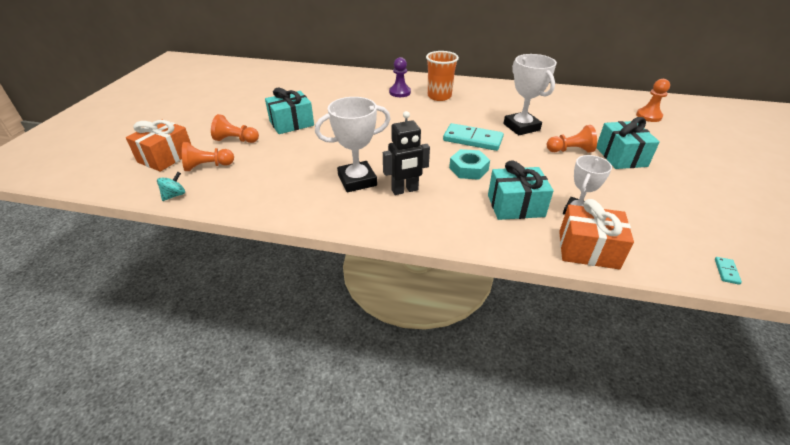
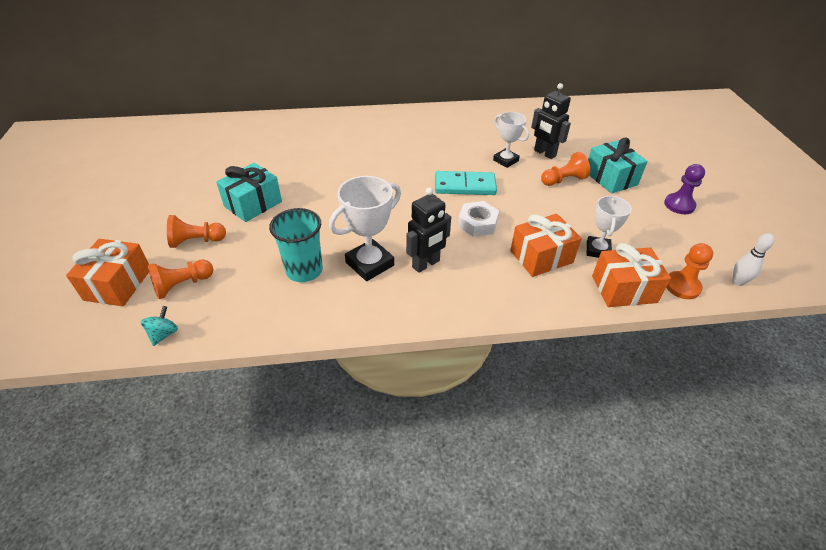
camera: 20 degrees left, 5 degrees up
purple pawn [389,57,411,97] -> purple pawn moved to [664,164,705,214]
orange cup [426,51,459,101] -> none
turquoise nut [449,149,490,180] -> white nut [458,201,499,237]
turquoise gift [488,160,554,220] -> orange gift [510,214,582,277]
white trophy [503,54,557,135] -> white trophy [493,112,529,168], size x0.66
orange pawn [636,79,670,122] -> orange pawn moved to [666,243,713,299]
turquoise domino [715,257,742,285] -> white bowling pin [732,233,775,286]
none -> turquoise cup [269,208,323,282]
none -> black robot [531,83,571,159]

